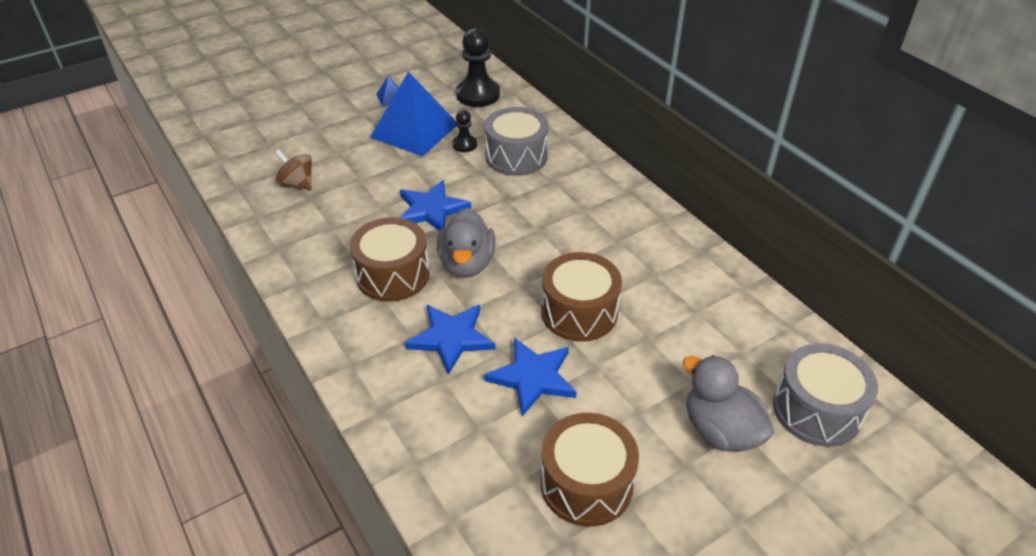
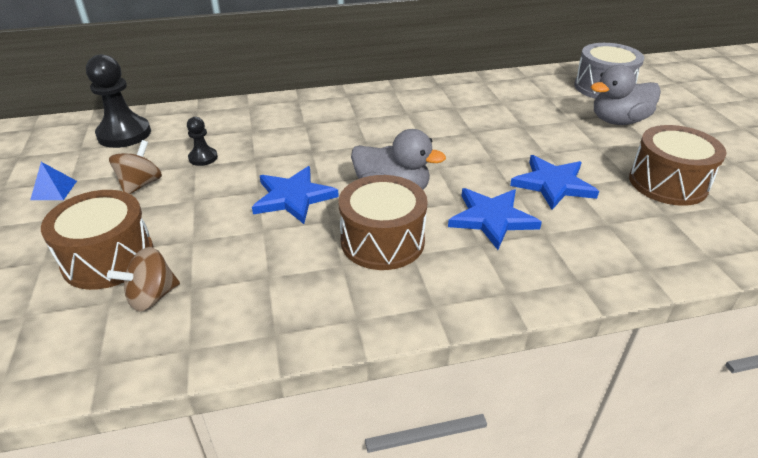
camera: 70 degrees left, 5 degrees down
blue pyramid [370,72,456,157] -> brown spinning top [109,140,162,194]
grey drum [484,107,549,176] -> none
brown drum [541,252,622,341] -> brown drum moved to [41,190,154,290]

